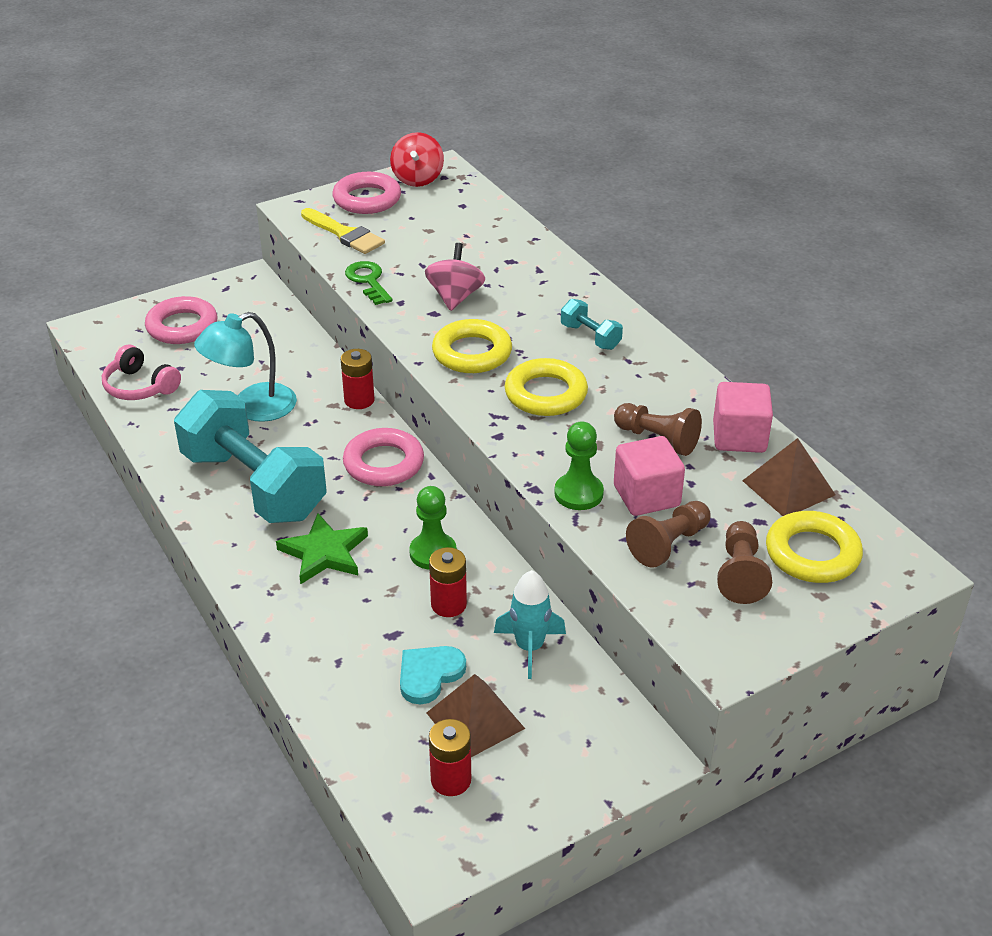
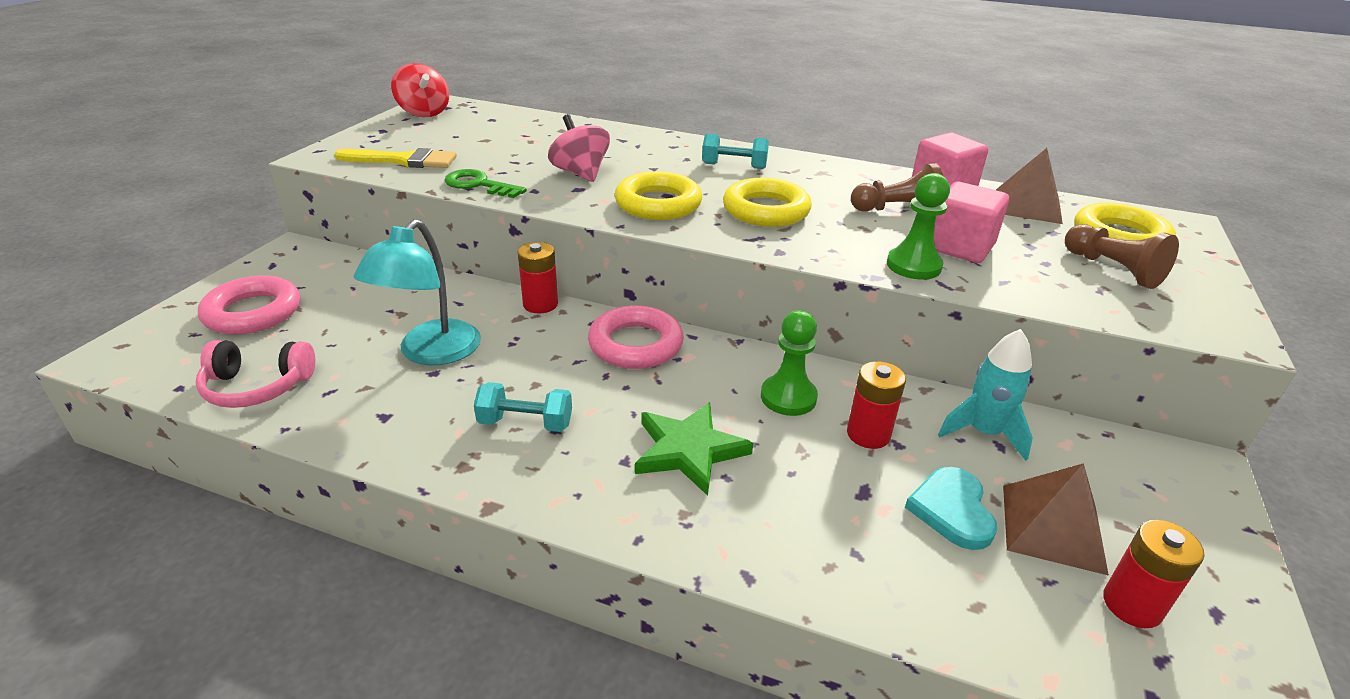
camera: 40 degrees left, 5 degrees down
turquoise dumbbell [174,390,327,523] -> turquoise dumbbell [474,382,572,432], size x0.41
pink ring [332,172,401,214] -> none
brown pawn [626,501,711,568] -> none

